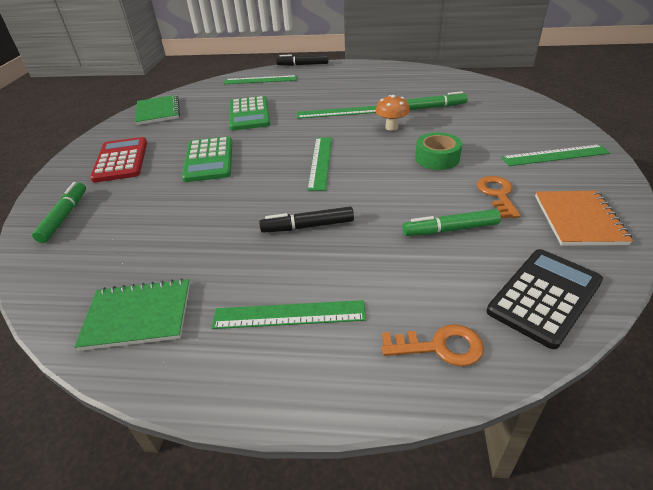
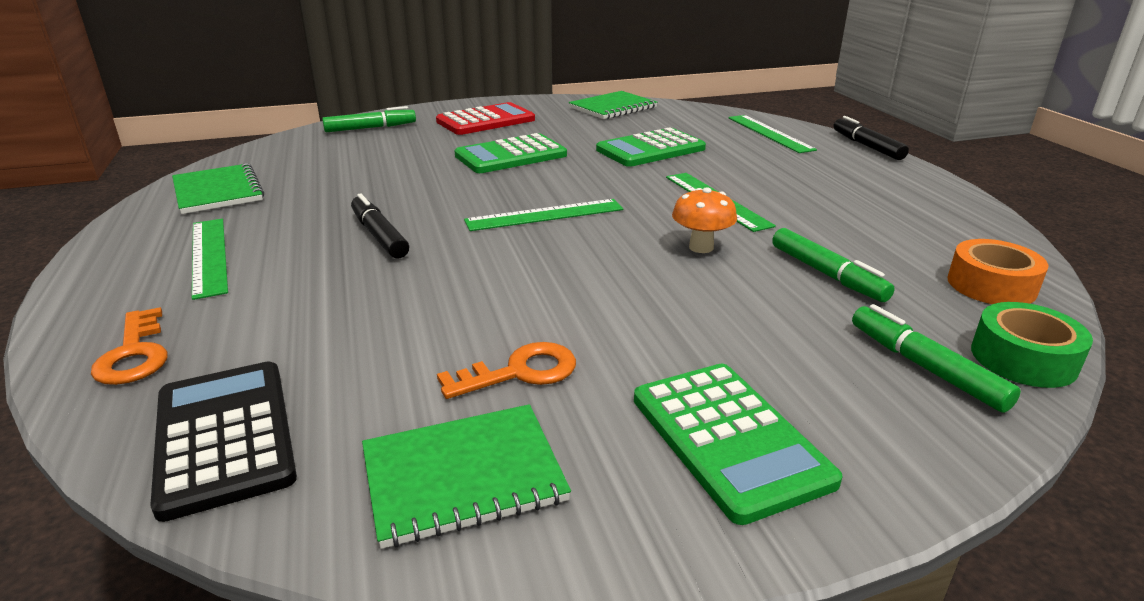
camera: 65 degrees right, 10 degrees down
green marker [402,209,501,236] -> green marker moved to [852,304,1021,413]
green tape [415,132,462,170] -> green tape moved to [971,302,1093,388]
black calculator [487,249,603,349] -> black calculator turned 135 degrees counterclockwise [150,361,297,522]
green ruler [501,144,610,166] -> green calculator [634,364,843,525]
orange notebook [535,191,633,246] -> green notebook [362,404,571,549]
none -> orange tape [947,239,1049,304]

